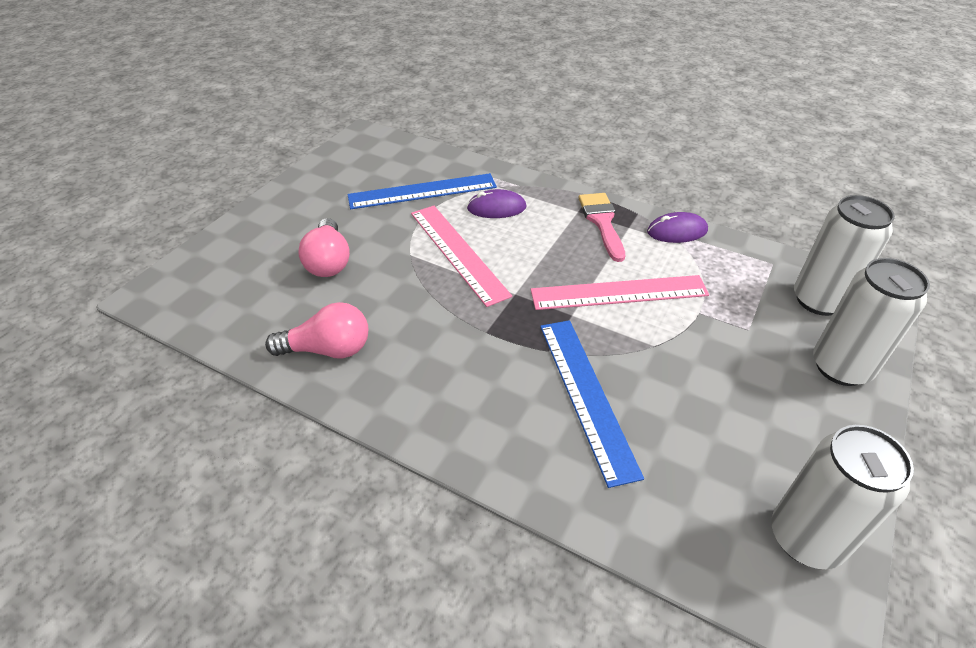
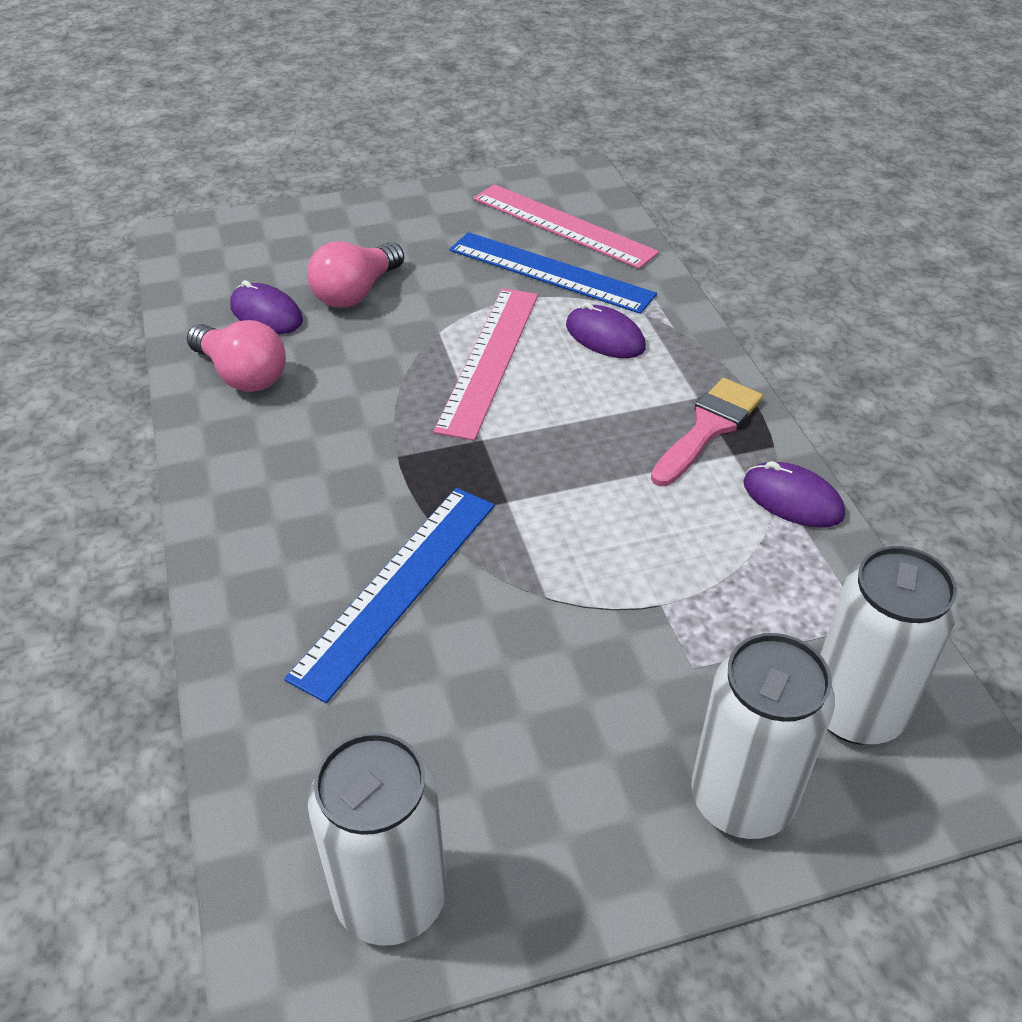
camera: 45 degrees right, 0 degrees up
pink ruler [531,275,709,310] -> pink ruler moved to [473,184,659,269]
none -> purple mouse [230,280,303,334]

